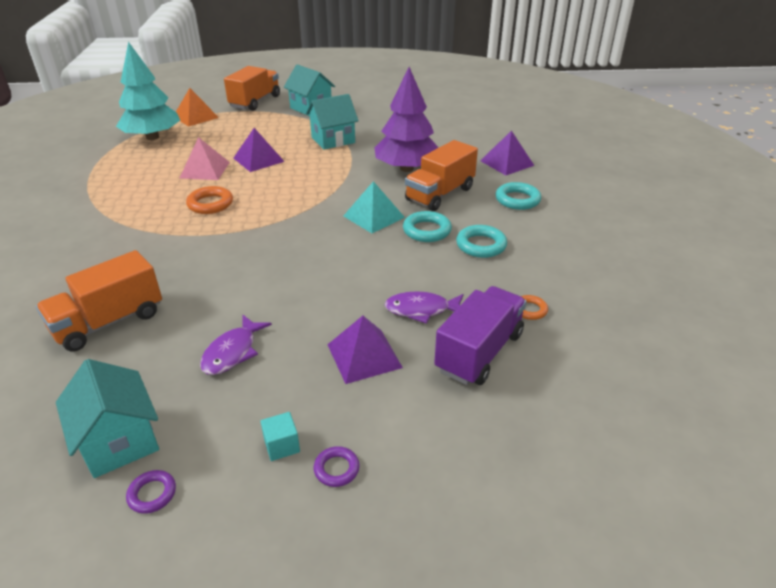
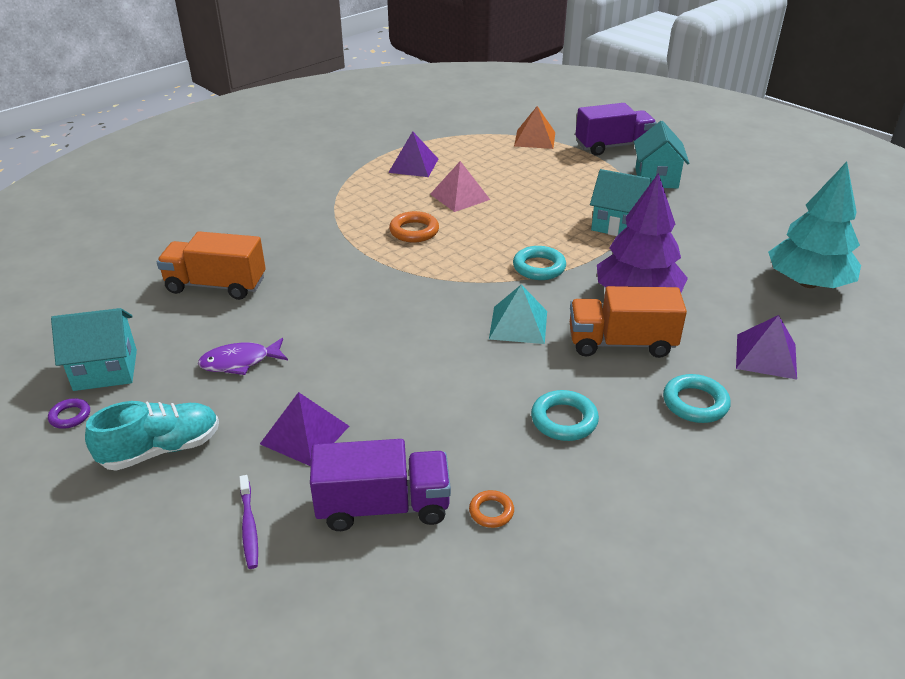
camera: 50 degrees right, 0 degrees up
turquoise house [56,359,159,478] -> turquoise house turned 60 degrees clockwise [51,308,137,391]
turquoise tree [116,42,180,140] -> turquoise tree moved to [768,162,861,288]
orange truck [224,66,280,111] -> purple truck [575,103,657,156]
purple pyramid [233,128,285,172] -> purple pyramid moved to [388,131,438,177]
turquoise cube [261,412,300,461] -> turquoise shoe [85,401,219,471]
purple ring [314,446,360,487] -> none
purple fish [384,291,464,324] -> none
turquoise ring [403,211,452,242] -> turquoise ring moved to [513,246,566,280]
none -> purple toothbrush [239,475,258,569]

